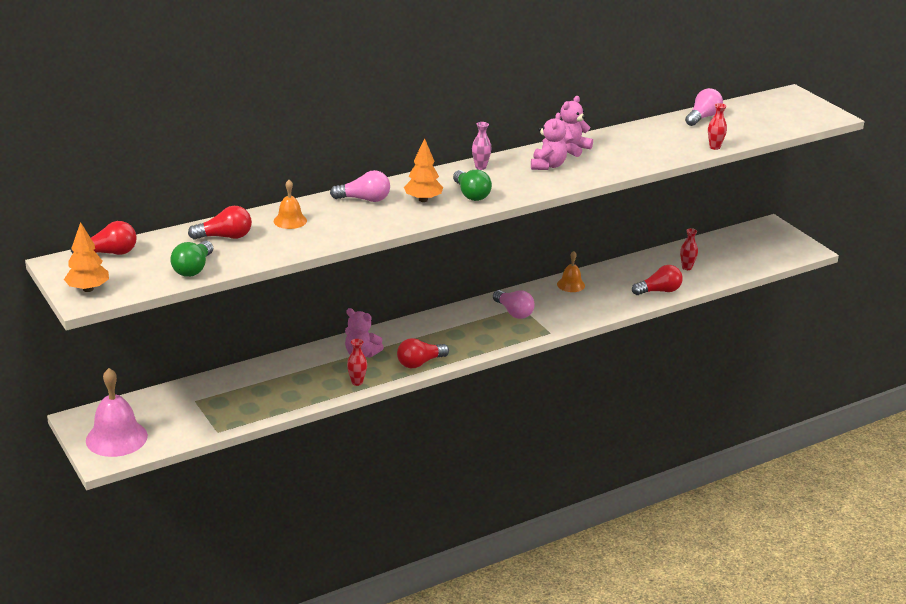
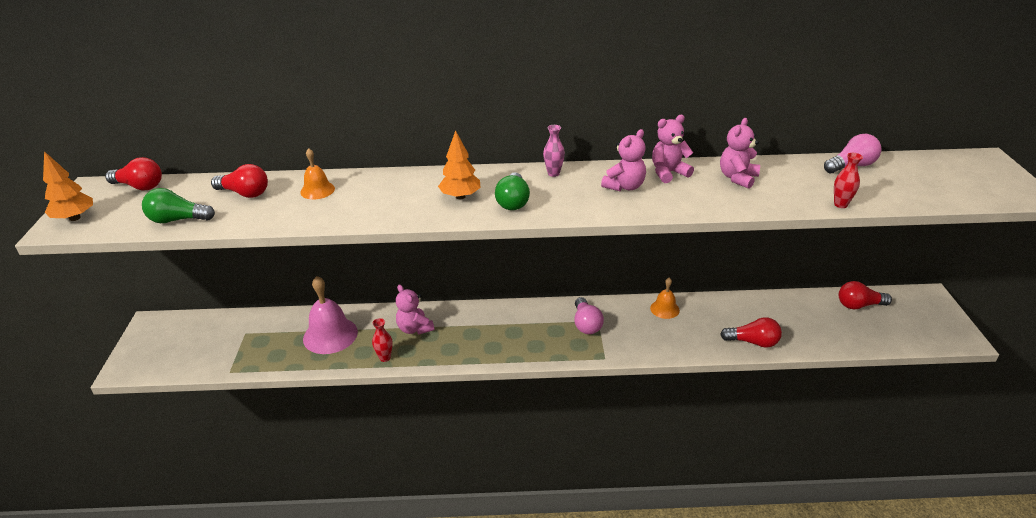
camera: 30 degrees right, 5 degrees up
pink bell [86,368,148,457] -> pink bell moved to [303,276,358,354]
green light bulb [170,241,213,277] -> green light bulb turned 45 degrees clockwise [142,188,215,223]
pink light bulb [330,170,390,202] -> none
red light bulb [397,338,449,368] -> red light bulb moved to [839,281,892,309]
red vase [680,228,698,270] -> none
none -> pink teddy bear [720,118,760,189]

